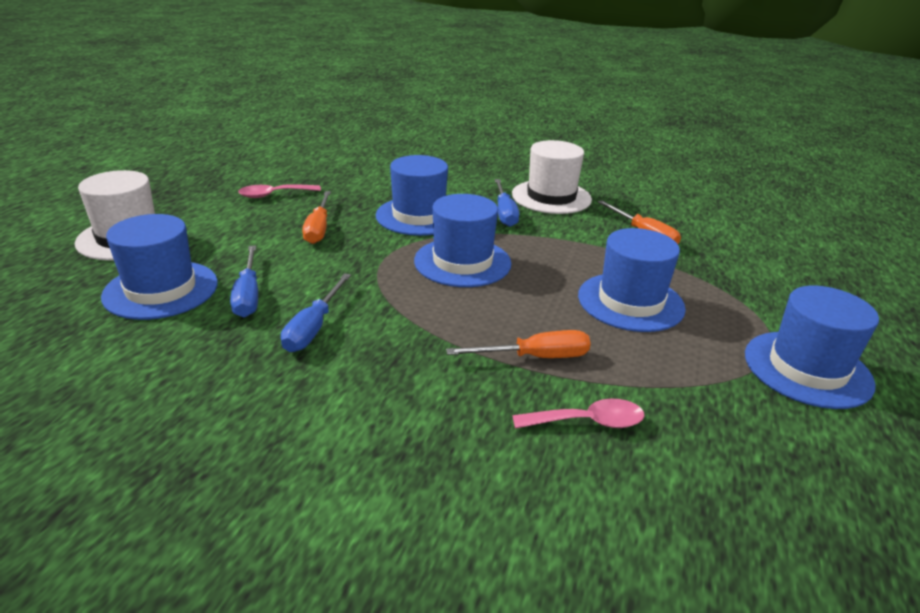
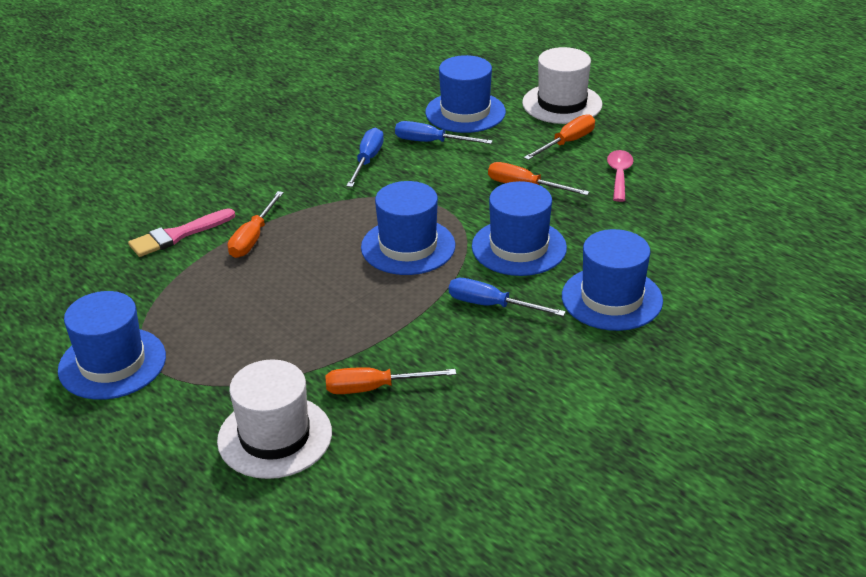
camera: 120 degrees right, 5 degrees up
blue screwdriver [281,273,351,352] -> blue screwdriver turned 60 degrees clockwise [347,128,384,187]
white hat [512,140,592,214] -> white hat moved to [217,359,332,479]
pink spoon [512,398,644,429] -> pink brush [128,208,235,257]
blue hat [578,228,686,332] -> blue hat moved to [562,229,663,331]
none -> orange screwdriver [524,114,595,160]

